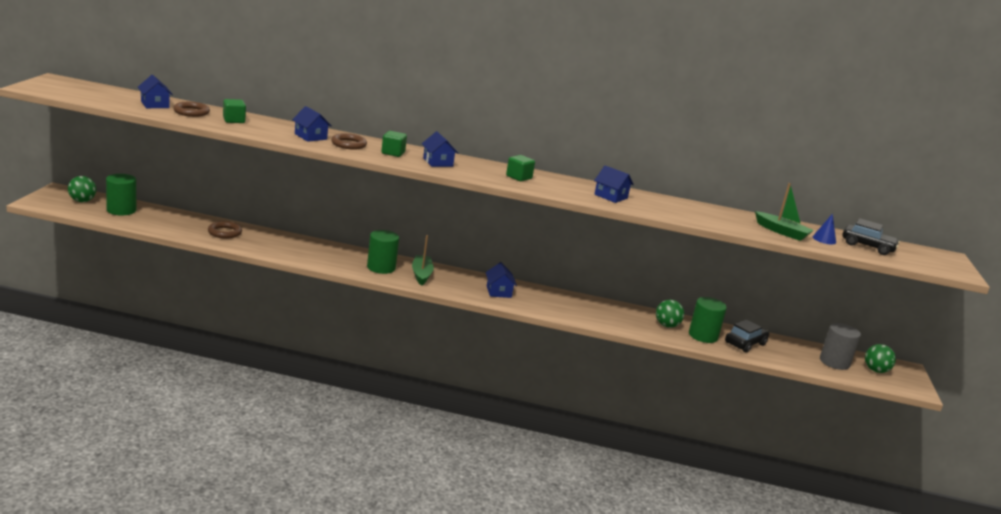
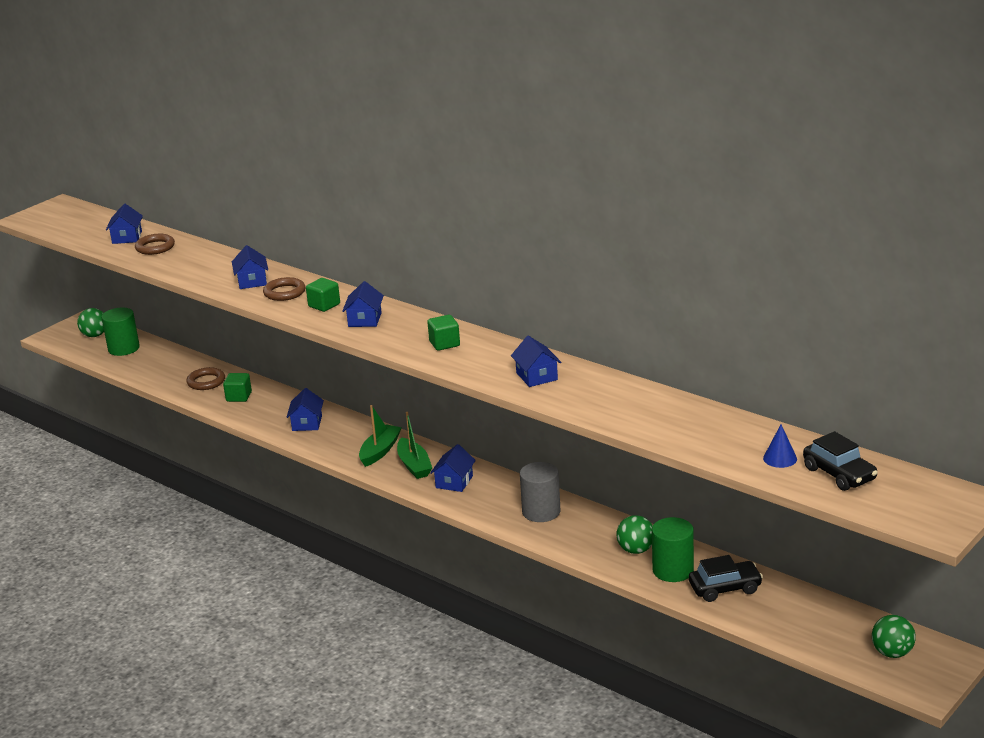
camera: 35 degrees right, 5 degrees up
green cube [223,99,246,123] -> green cube moved to [223,373,252,402]
green cylinder [367,230,399,274] -> none
green boat [755,183,814,241] -> green boat moved to [397,412,432,479]
grey cylinder [820,323,861,370] -> grey cylinder moved to [520,462,561,522]
none -> blue house [286,388,324,431]

